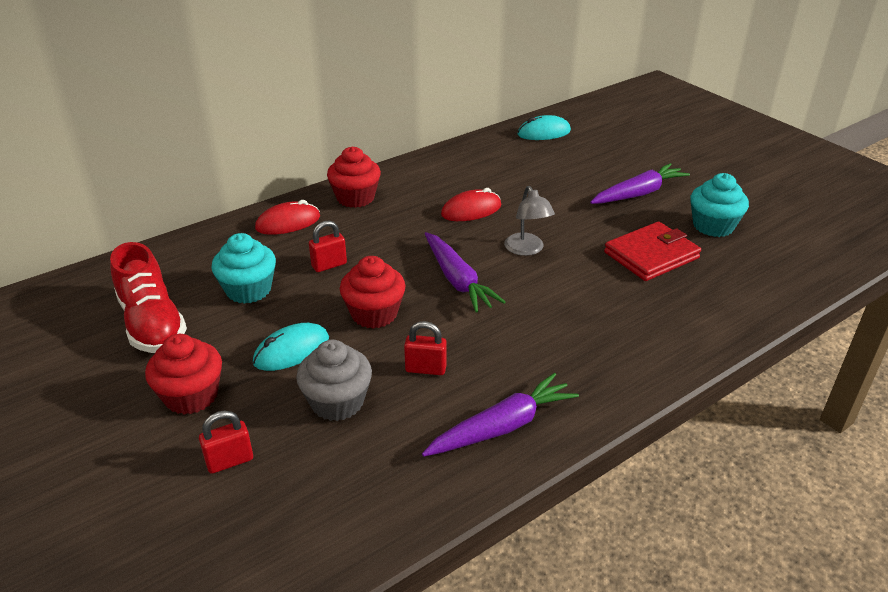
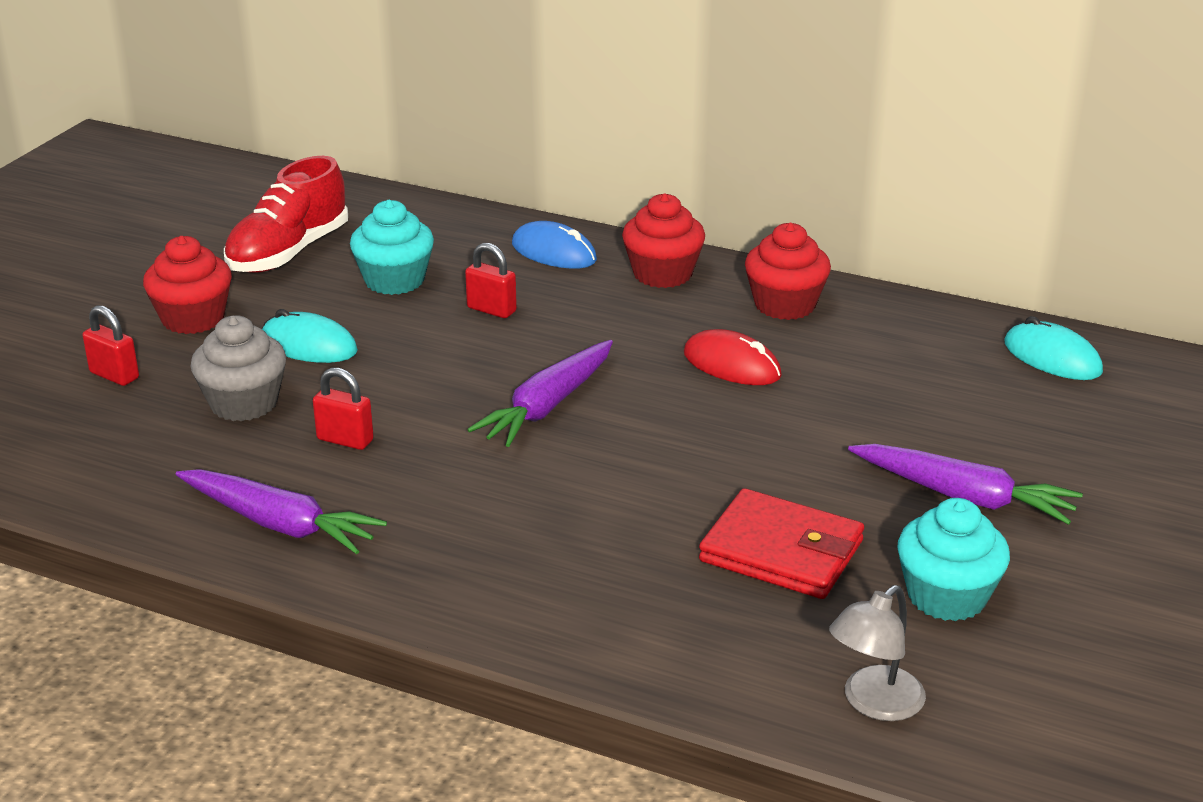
camera: 60 degrees right, 5 degrees down
red mouse [255,200,320,235] -> blue mouse [512,221,597,269]
red cupcake [340,256,406,329] -> red cupcake moved to [745,223,831,320]
red padlock [404,321,447,375] -> red padlock turned 45 degrees counterclockwise [313,368,374,450]
grey lamp [504,186,555,256] -> grey lamp moved to [829,585,926,721]

